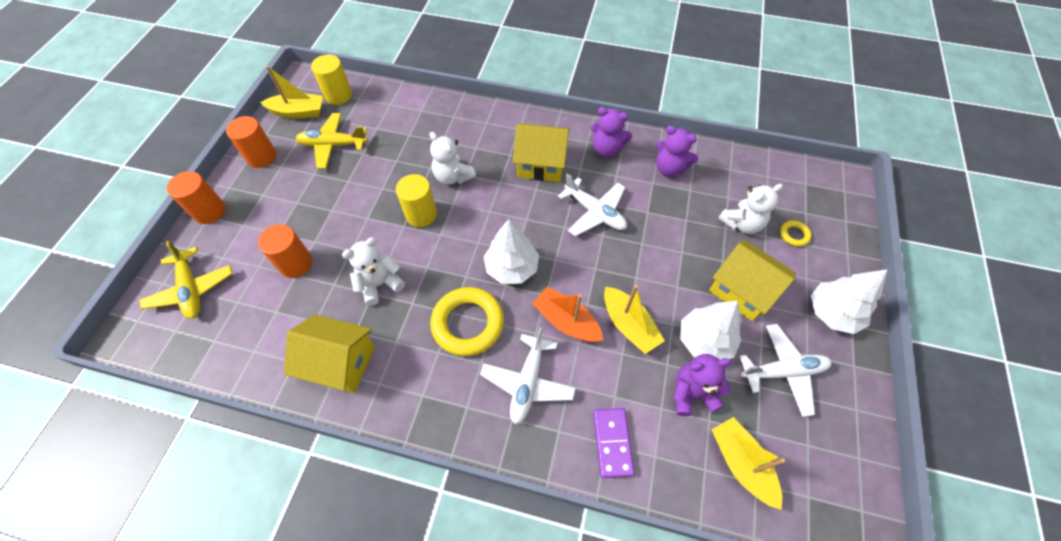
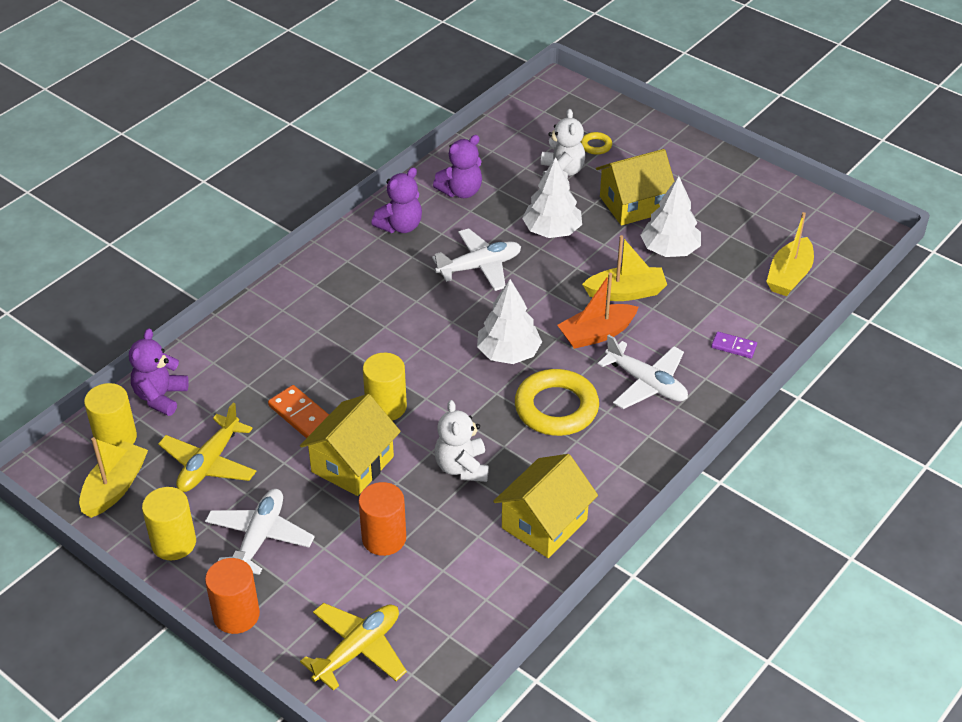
camera: 65 degrees left, 15 degrees down
yellow plane [140,241,233,319] -> yellow plane turned 45 degrees counterclockwise [300,603,407,691]
orange cylinder [226,116,277,168] -> yellow cylinder [142,487,196,560]
white teddy bear [430,132,476,185] -> none
yellow house [513,123,570,182] -> yellow house moved to [300,394,401,496]
purple domino [593,408,635,478] -> purple domino [711,332,757,358], size x0.65
purple teddy bear [674,354,732,416] -> purple teddy bear moved to [129,328,189,416]
yellow boat [711,417,785,510] -> yellow boat turned 60 degrees counterclockwise [766,212,814,296]
white plane [740,324,831,417] -> white plane moved to [205,489,315,575]
white tree [811,269,888,334] -> white tree moved to [522,157,582,238]
none -> orange domino [268,385,329,438]

